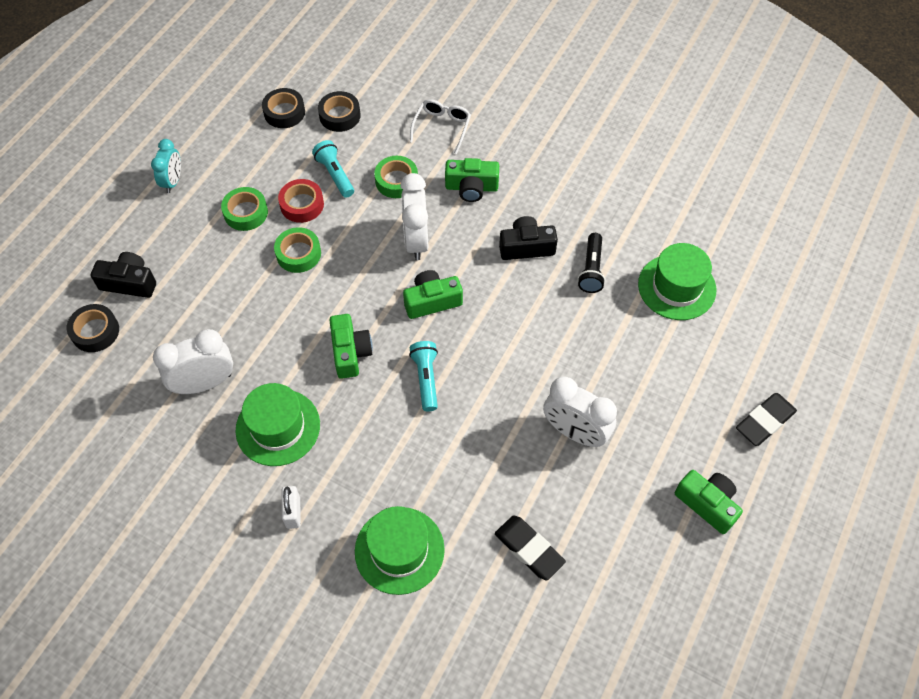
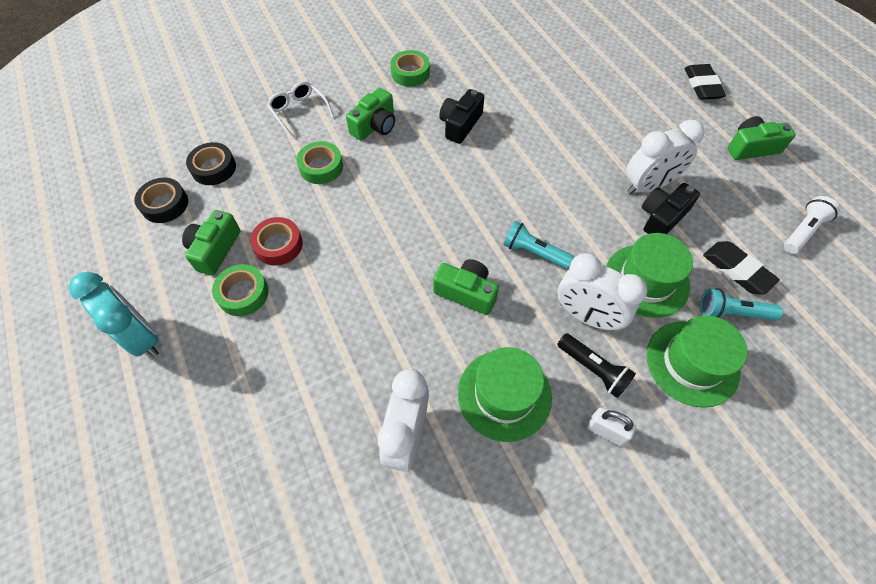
camera: 55 degrees left, 0 degrees up
black tape [66,304,119,352] -> none
black camera [91,252,156,298] -> black camera moved to [642,183,700,234]
turquoise clock [151,139,181,193] -> turquoise clock [69,272,159,357], size x1.55
green tape [274,227,321,273] -> green tape moved to [390,50,430,87]
turquoise flashlight [312,140,354,198] -> turquoise flashlight moved to [700,288,783,321]
white clock [400,173,428,260] -> white clock moved to [558,253,647,331]
green camera [403,270,463,319] -> green camera moved to [182,210,240,276]
black eraser [495,516,566,580] -> black eraser turned 60 degrees clockwise [703,241,780,294]
black flashlight [578,233,605,293] -> black flashlight moved to [557,333,636,398]
green hat [638,243,716,320] -> green hat moved to [606,233,693,318]
none -> white flashlight [784,196,840,254]

